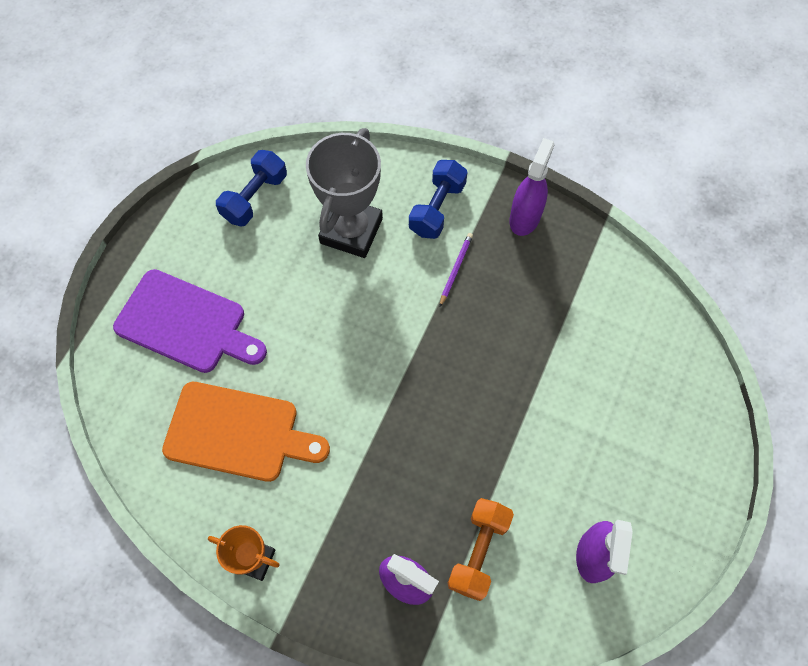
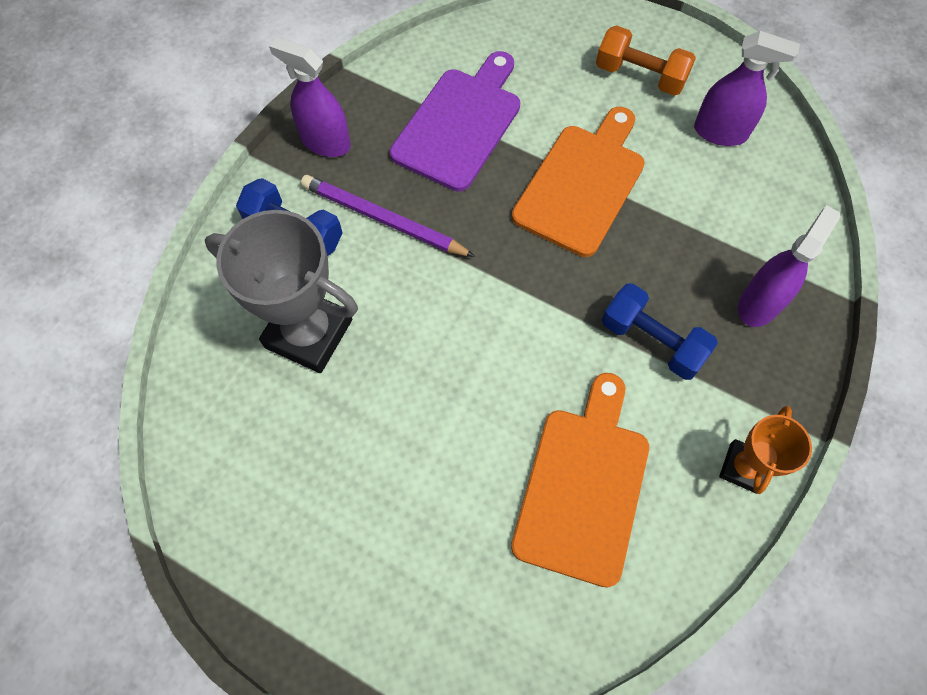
camera: 85 degrees left, 0 degrees up
purple cutting board [113,269,267,373] -> purple cutting board moved to [390,51,520,192]
blue dumbbell [216,150,287,227] -> blue dumbbell moved to [602,283,718,380]
purple pencil [440,233,473,306] -> purple pencil [301,175,475,257], size x1.82
orange dumbbell [448,498,514,601] -> orange dumbbell moved to [596,25,696,96]
none -> orange cutting board [512,107,645,257]

